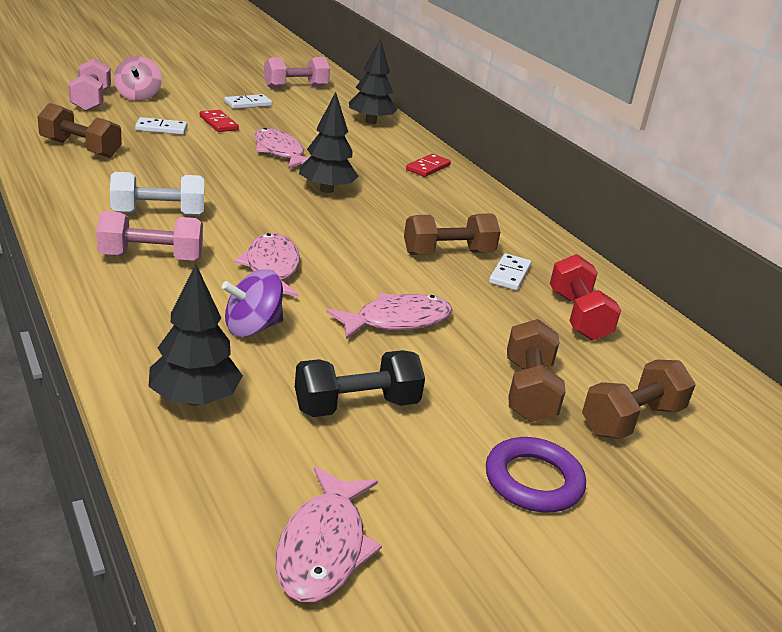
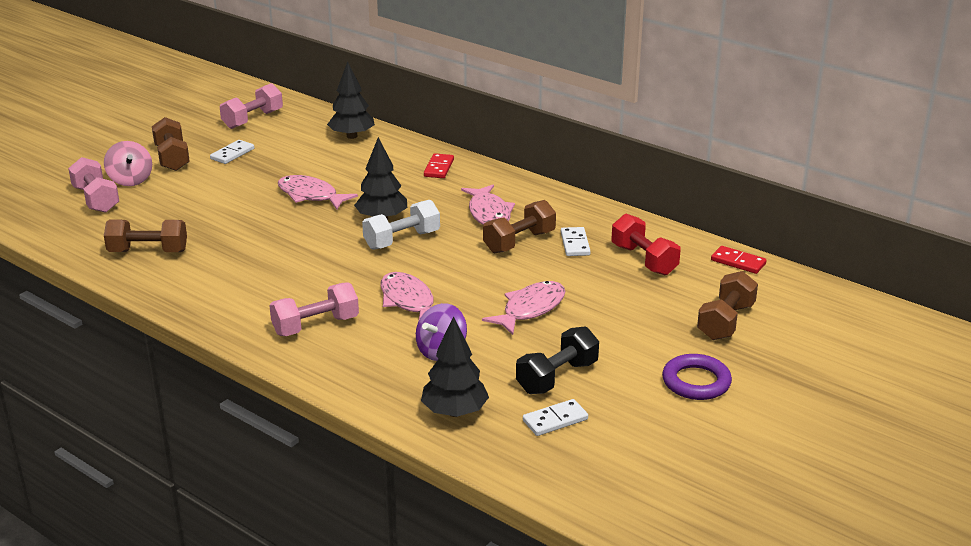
camera: 20 degrees left, 0 degrees up
white dumbbell [110,172,204,216] -> white dumbbell moved to [362,200,440,250]
white domino [135,117,187,135] -> white domino moved to [523,399,588,436]
red domino [200,110,239,132] -> red domino moved to [711,246,767,274]
pink fish [275,466,382,602] -> pink fish moved to [461,185,515,225]
brown dumbbell [507,319,566,422] -> brown dumbbell moved to [152,117,190,171]

